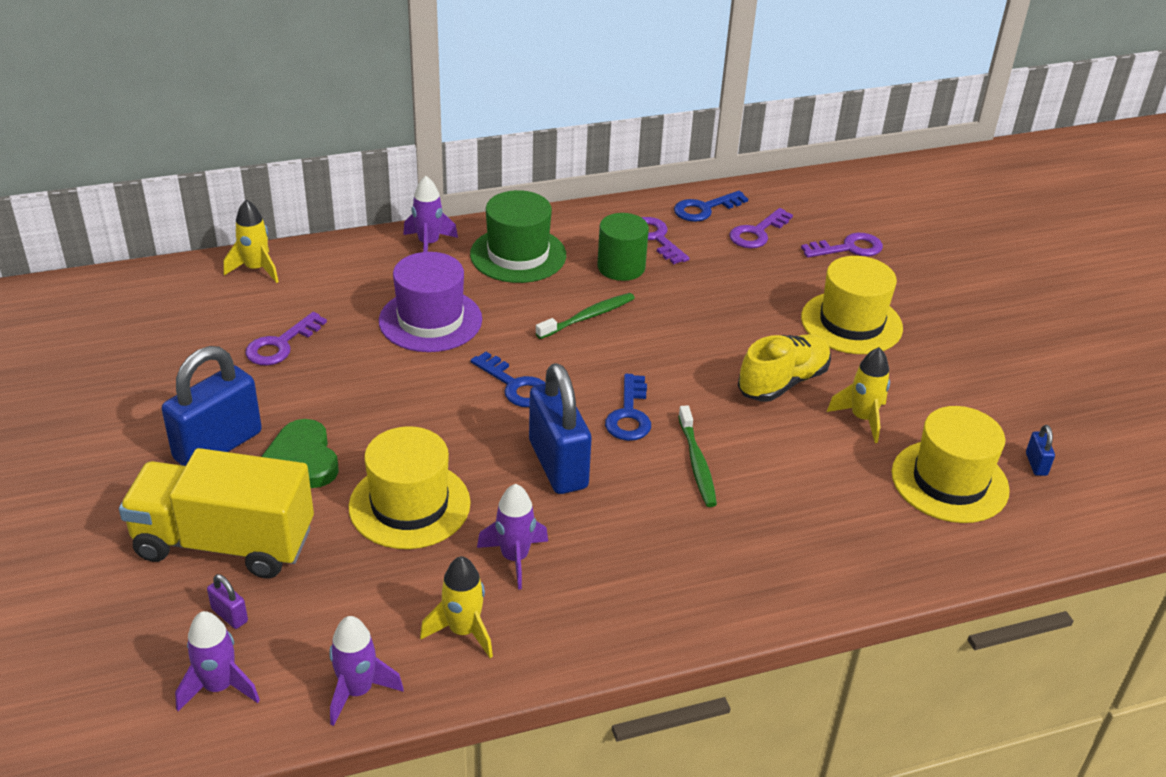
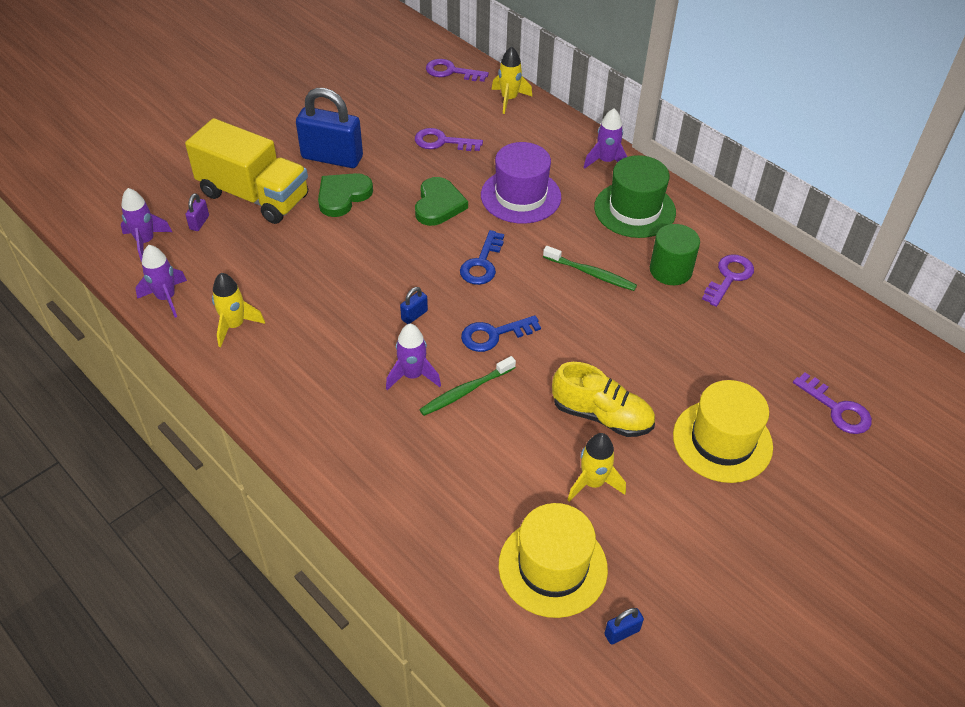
camera: 65 degrees right, 10 degrees up
yellow truck [119,448,314,578] -> yellow truck turned 135 degrees clockwise [185,118,308,224]
yellow hat [349,426,471,549] -> none
purple rocket [477,484,548,590] -> purple rocket moved to [386,324,441,390]
blue padlock [529,363,592,494] -> blue padlock [400,287,428,324], size x0.41
blue key [674,191,748,222] -> none
purple key [729,208,793,248] -> purple key moved to [426,59,489,82]
none -> green heart [415,177,468,226]

